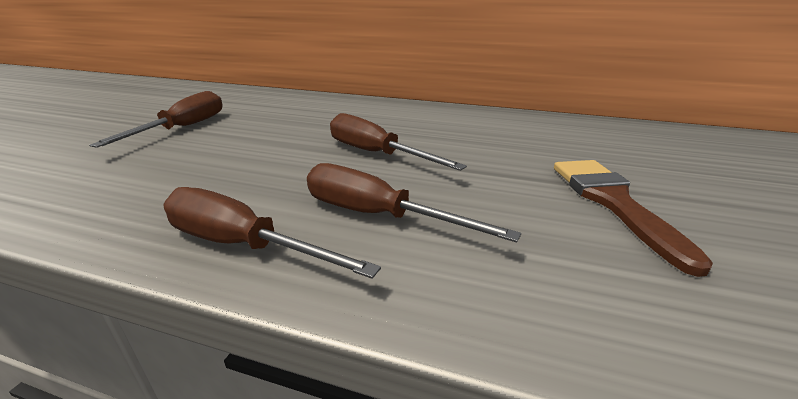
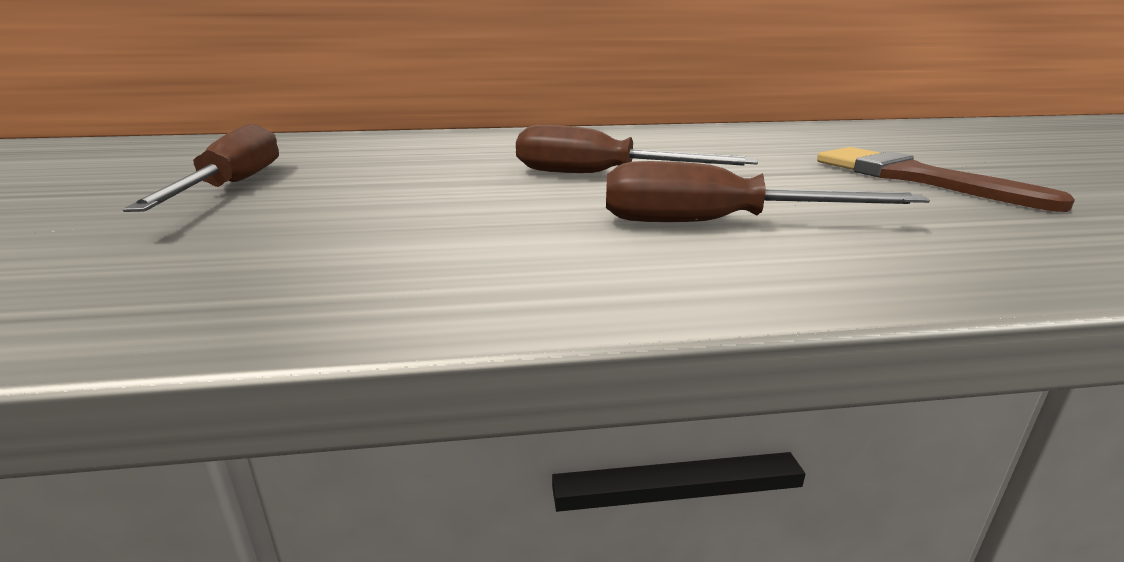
camera: 25 degrees left, 5 degrees down
brown screwdriver [163,187,381,279] -> none

